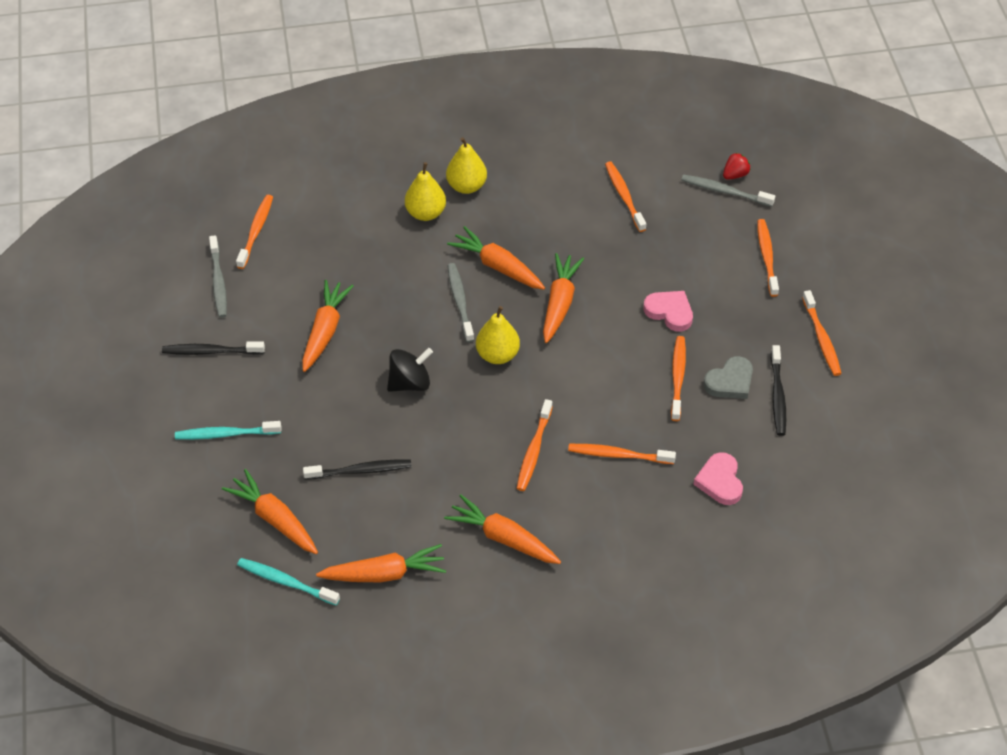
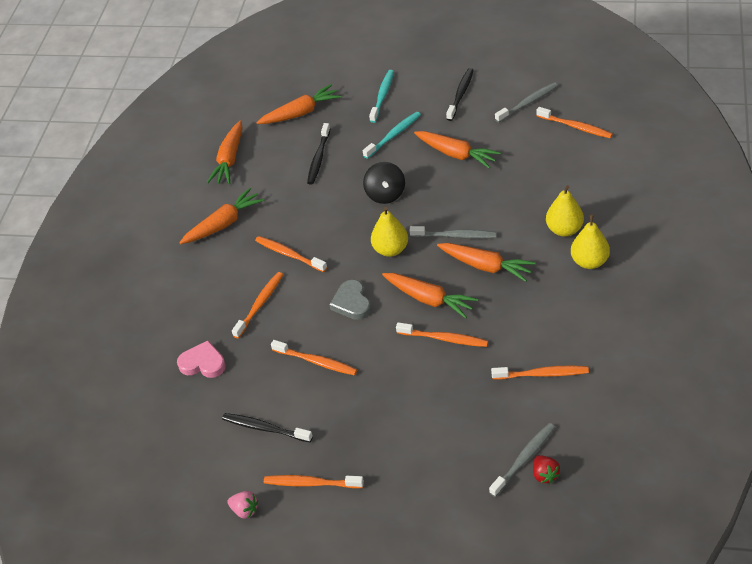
camera: 115 degrees right, 5 degrees down
grey toothbrush [209,235,227,318] -> grey toothbrush turned 135 degrees clockwise [495,82,558,123]
turquoise toothbrush [237,558,340,605] -> turquoise toothbrush moved to [363,112,421,159]
orange carrot [447,226,545,290] -> orange carrot turned 60 degrees clockwise [437,243,536,282]
pink heart [643,291,693,332] -> none
grey heart [703,356,753,399] -> grey heart moved to [330,280,371,320]
orange toothbrush [757,219,779,297] -> orange toothbrush moved to [396,322,488,347]
none -> pink strawberry [227,491,258,519]

